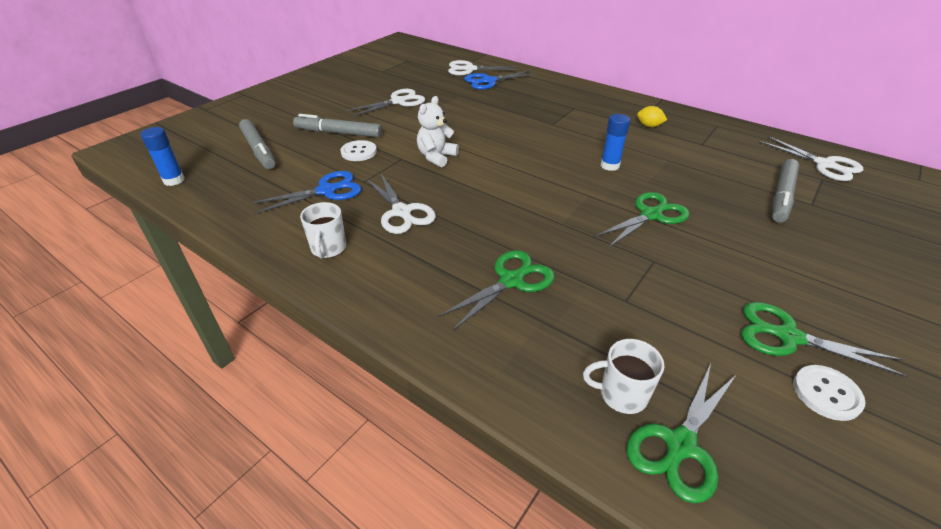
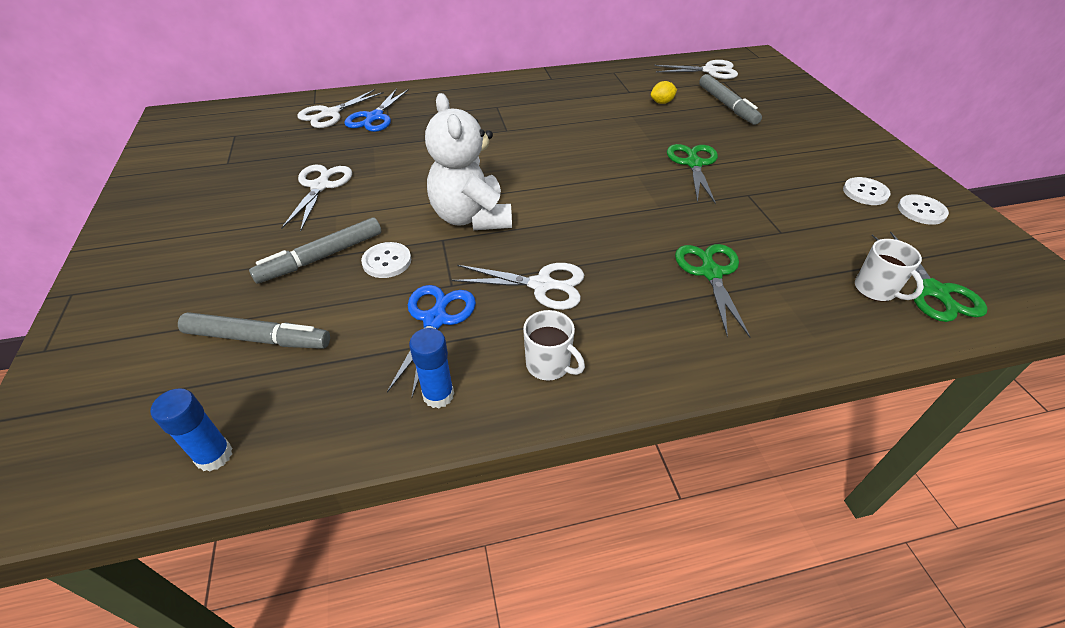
camera: 50 degrees left, 5 degrees up
white teddy bear [417,96,459,168] -> white teddy bear [425,93,512,230], size x1.66
white mug [583,339,664,414] -> white mug turned 75 degrees counterclockwise [855,239,924,302]
blue glue stick [601,114,630,171] -> blue glue stick moved to [409,328,454,408]
yellow lemon [637,106,667,127] -> yellow lemon moved to [651,81,677,104]
green scissors [741,302,908,378] -> white button [843,177,890,205]

